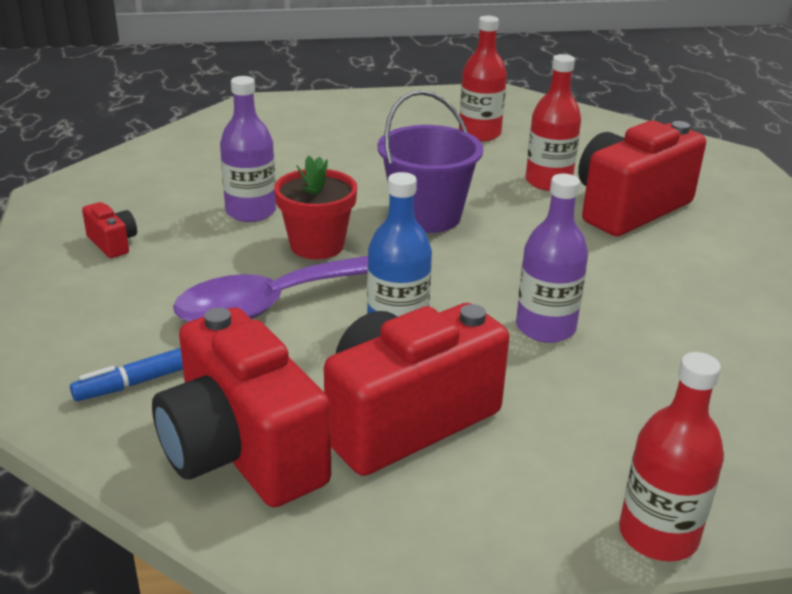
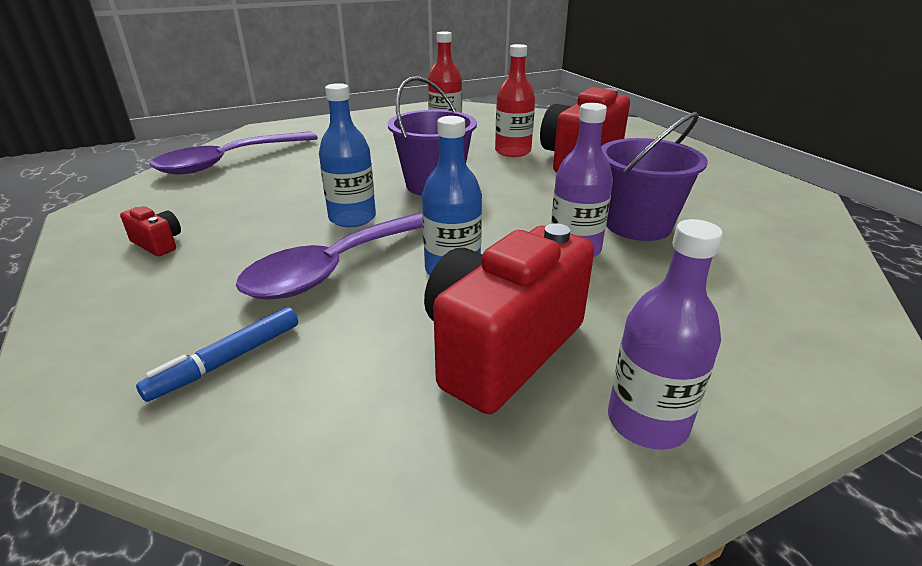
camera: 15 degrees left, 0 degrees up
red camera [152,307,331,507] -> none
purple bottle [220,76,276,222] -> purple bottle moved to [608,219,723,450]
red flower pot [274,155,357,259] -> blue bottle [319,83,376,227]
red bottle [619,352,724,561] -> none
none -> purple spoon [150,131,318,175]
none -> purple bucket [601,112,708,241]

